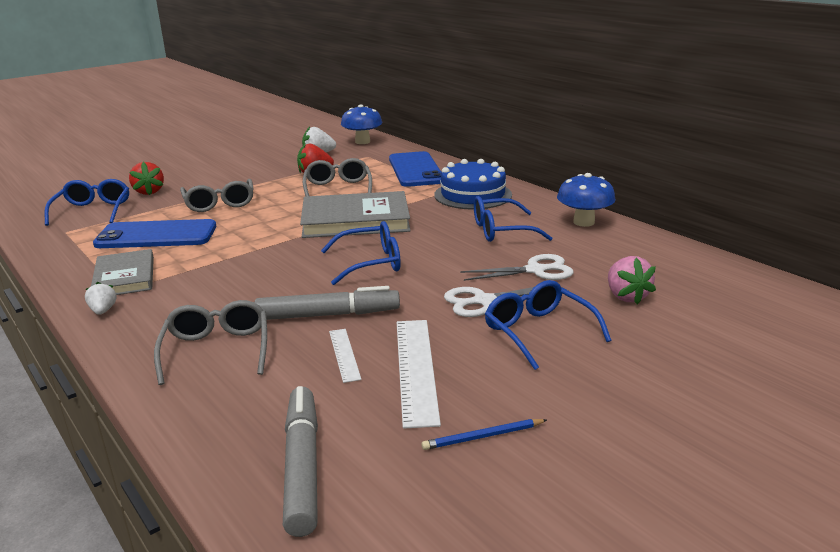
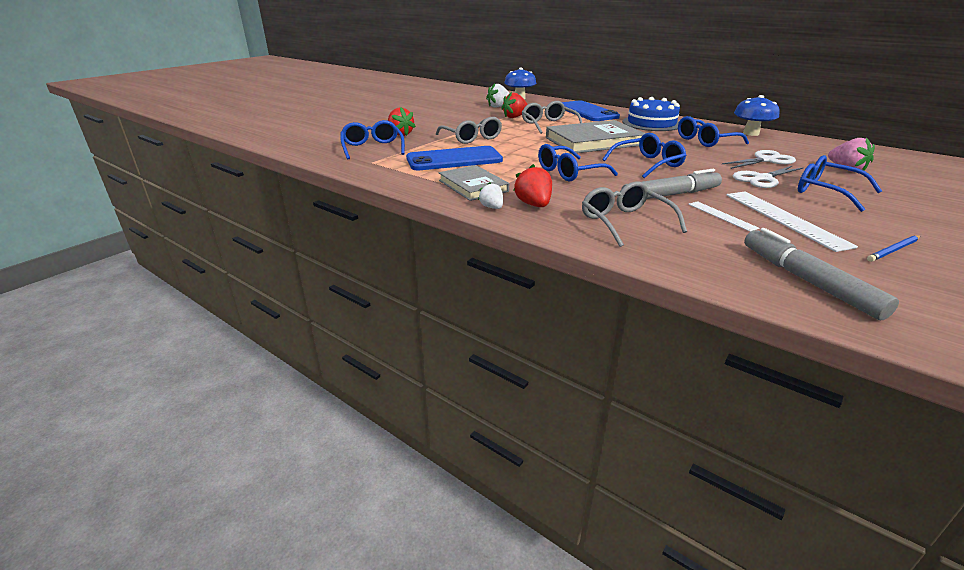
camera: 15 degrees left, 5 degrees up
none -> red strawberry [513,164,552,207]
none -> blue glasses [538,144,618,181]

